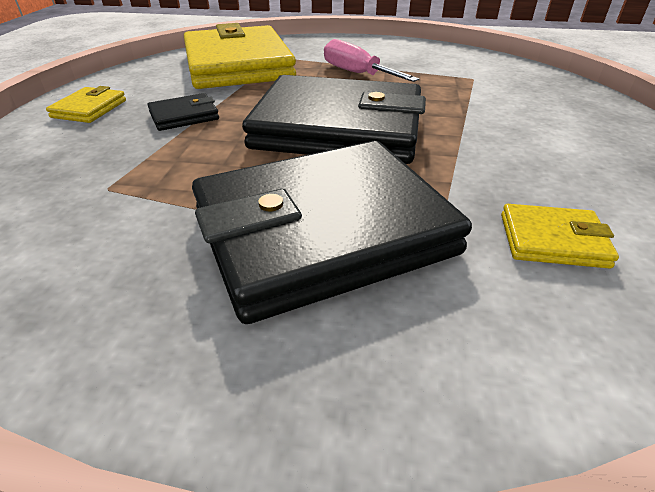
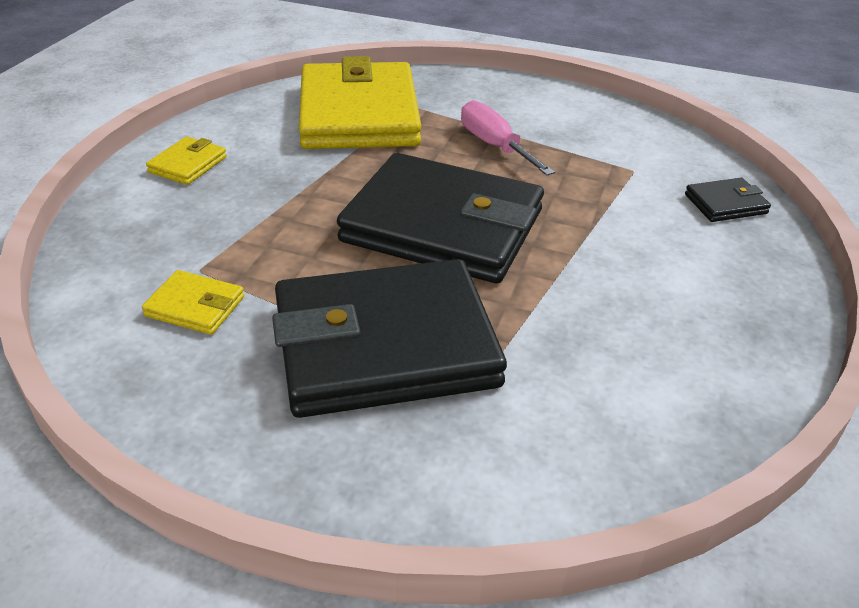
camera: 10 degrees right, 0 degrees up
black wallet [148,93,219,131] -> black wallet moved to [685,178,771,222]
yellow wallet [501,204,619,269] -> yellow wallet moved to [142,270,244,335]

